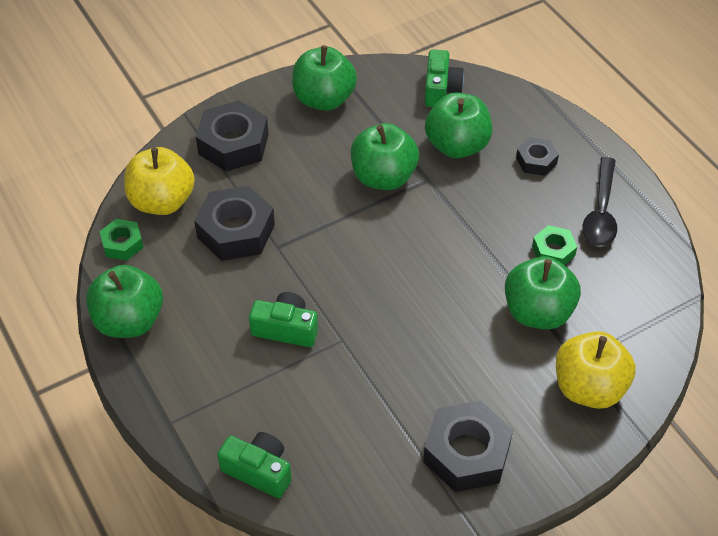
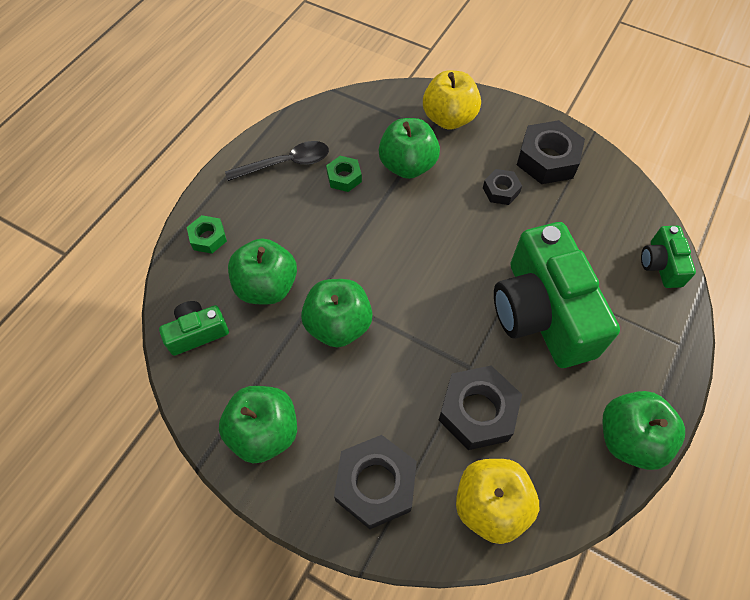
camera: 120 degrees left, 10 degrees up
green nut [100,219,144,260] -> green nut moved to [187,215,227,254]
green camera [249,292,318,347] -> green camera [494,222,620,368], size x2.15
black nut [516,137,559,176] -> black nut moved to [483,169,522,205]

